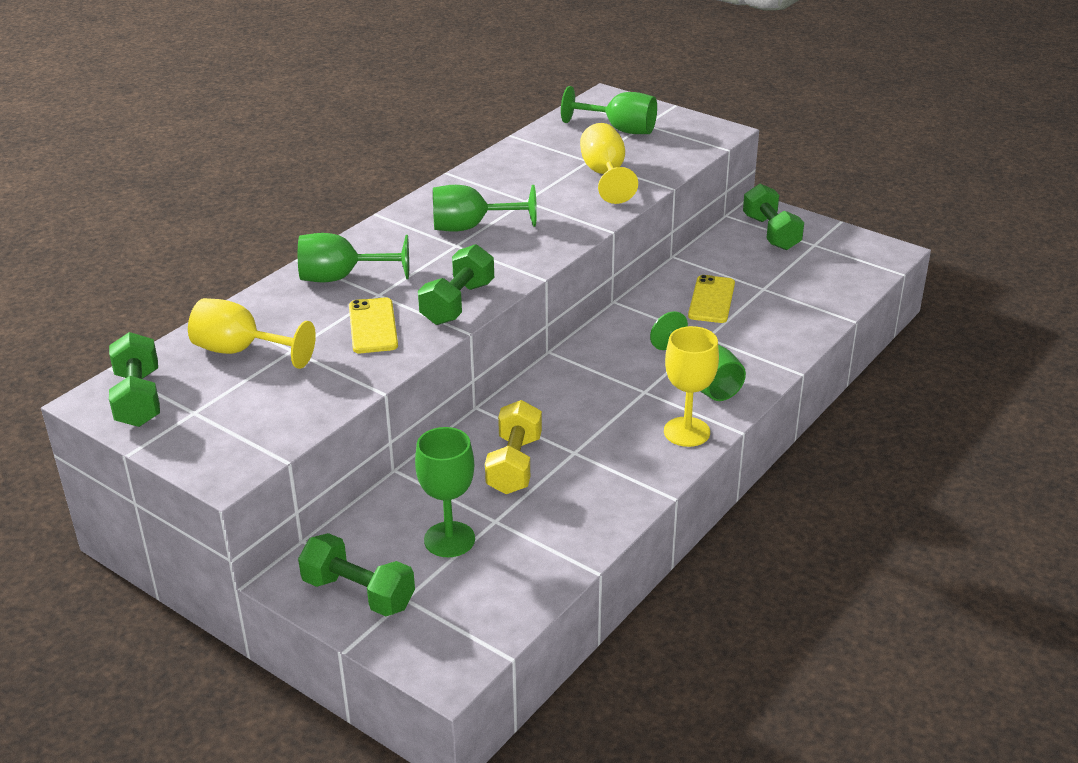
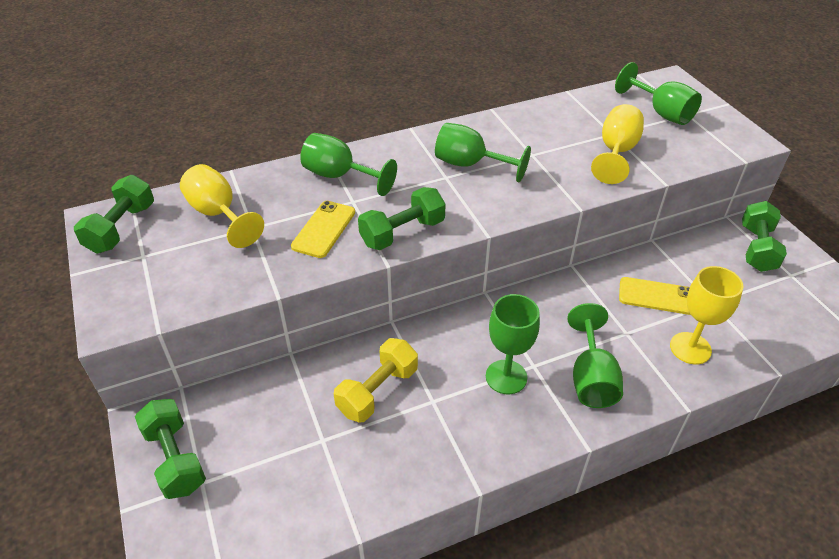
camera: 30 degrees right, 10 degrees up
green goblet [415,427,475,557] -> green goblet moved to [486,294,540,394]
yellow goblet [664,326,719,447] -> yellow goblet moved to [670,266,744,365]
yellow phone [688,275,735,323] -> yellow phone turned 60 degrees clockwise [619,277,691,315]

